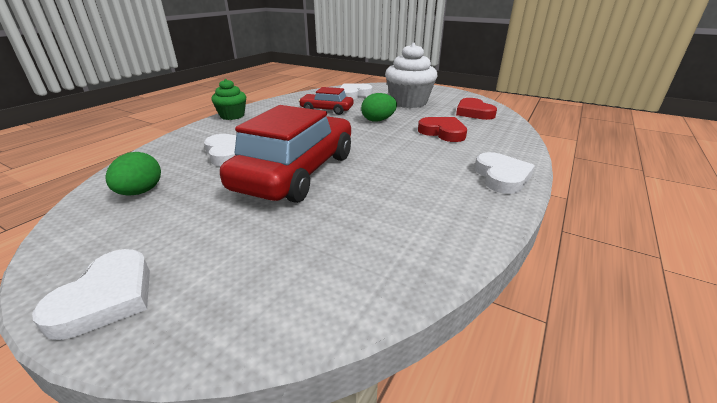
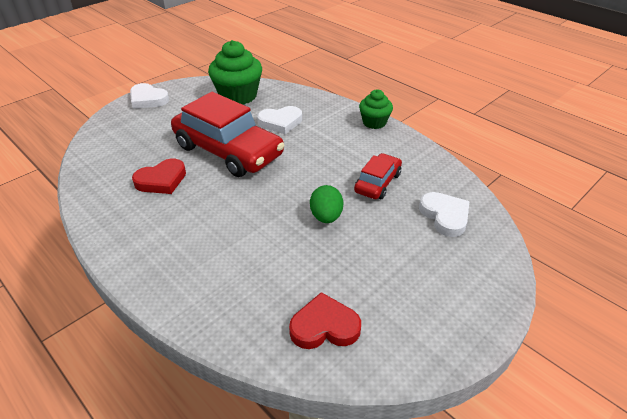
camera: 105 degrees right, 10 degrees up
green egg [105,152,161,196] -> green cupcake [208,40,262,105]
white cupcake [385,43,438,108] -> none
red heart [418,117,467,142] -> red heart moved to [132,159,186,194]
white heart [474,152,535,194] -> none

